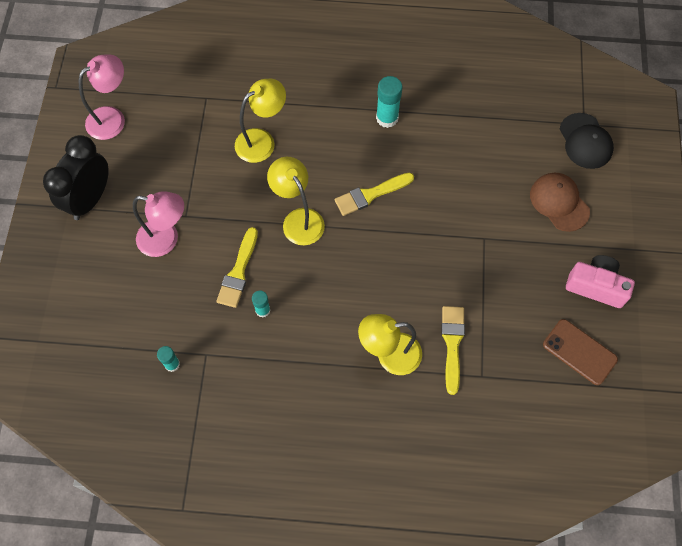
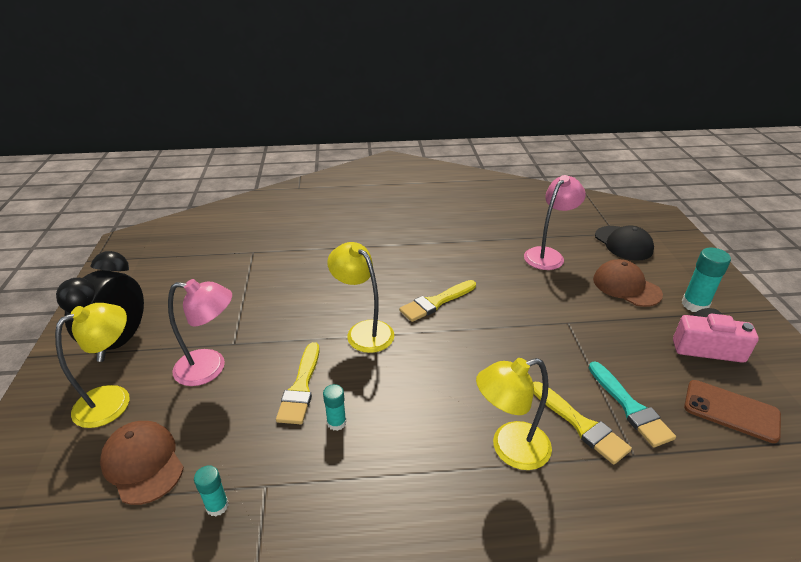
camera: 10 degrees left, 30 degrees down
pink lamp [79,54,125,140] -> pink lamp moved to [524,175,586,270]
yellow lamp [235,79,286,163] -> yellow lamp moved to [55,303,130,428]
turquoise glue stick [376,76,403,128] -> turquoise glue stick moved to [682,248,731,312]
yellow brush [441,306,465,395] -> yellow brush turned 150 degrees clockwise [533,382,632,465]
none -> brown cap [100,421,184,505]
none -> turquoise brush [589,361,676,447]

